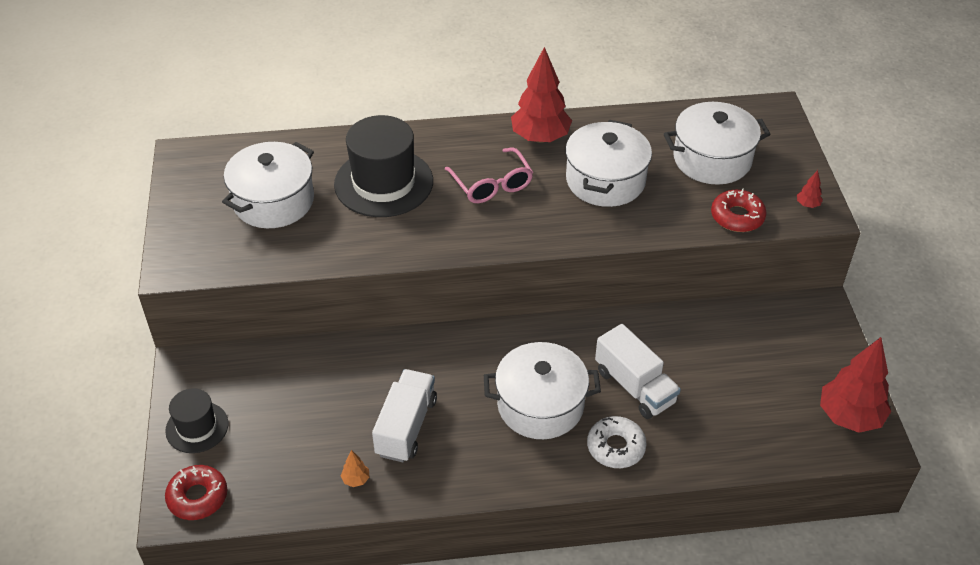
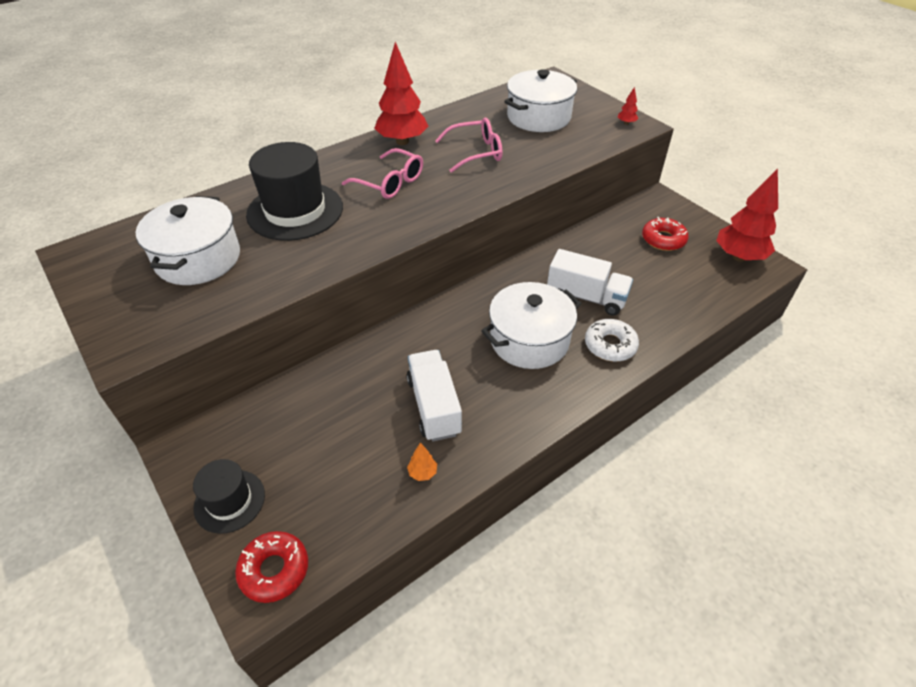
camera: 30 degrees left, 0 degrees up
white pot [565,120,652,207] -> pink glasses [435,118,503,173]
red donut [711,188,767,232] -> red donut moved to [642,217,689,251]

